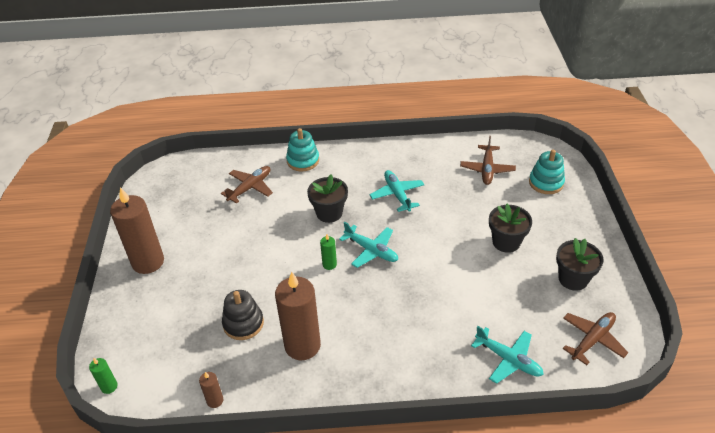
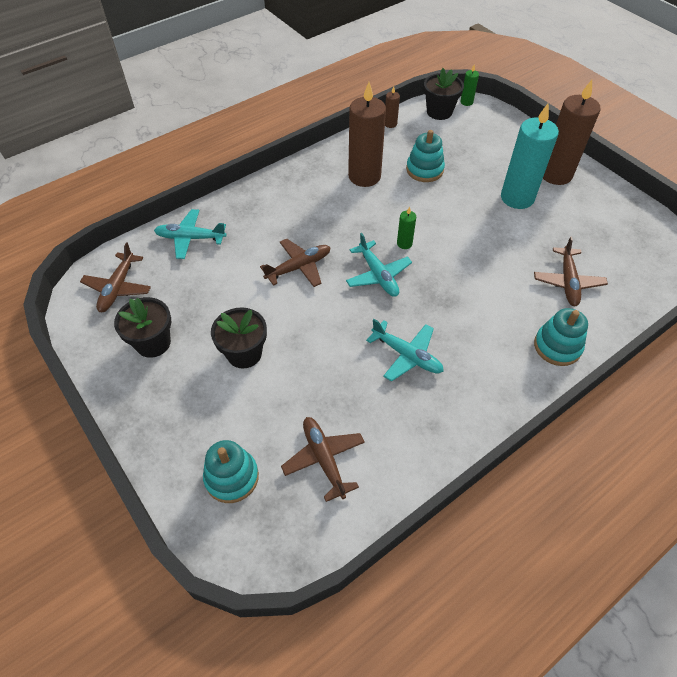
camera: 145 degrees right, 10 degrees up
black stacking toy [222,290,264,340] -> turquoise stacking toy [406,130,445,182]
black flower pot [307,175,348,223] -> black flower pot moved to [424,68,464,120]
turquoise plane [339,222,398,268] -> turquoise plane turned 120 degrees counterclockwise [346,233,412,297]
none -> brown plane [260,239,331,287]
none -> turquoise candle [501,104,559,209]

